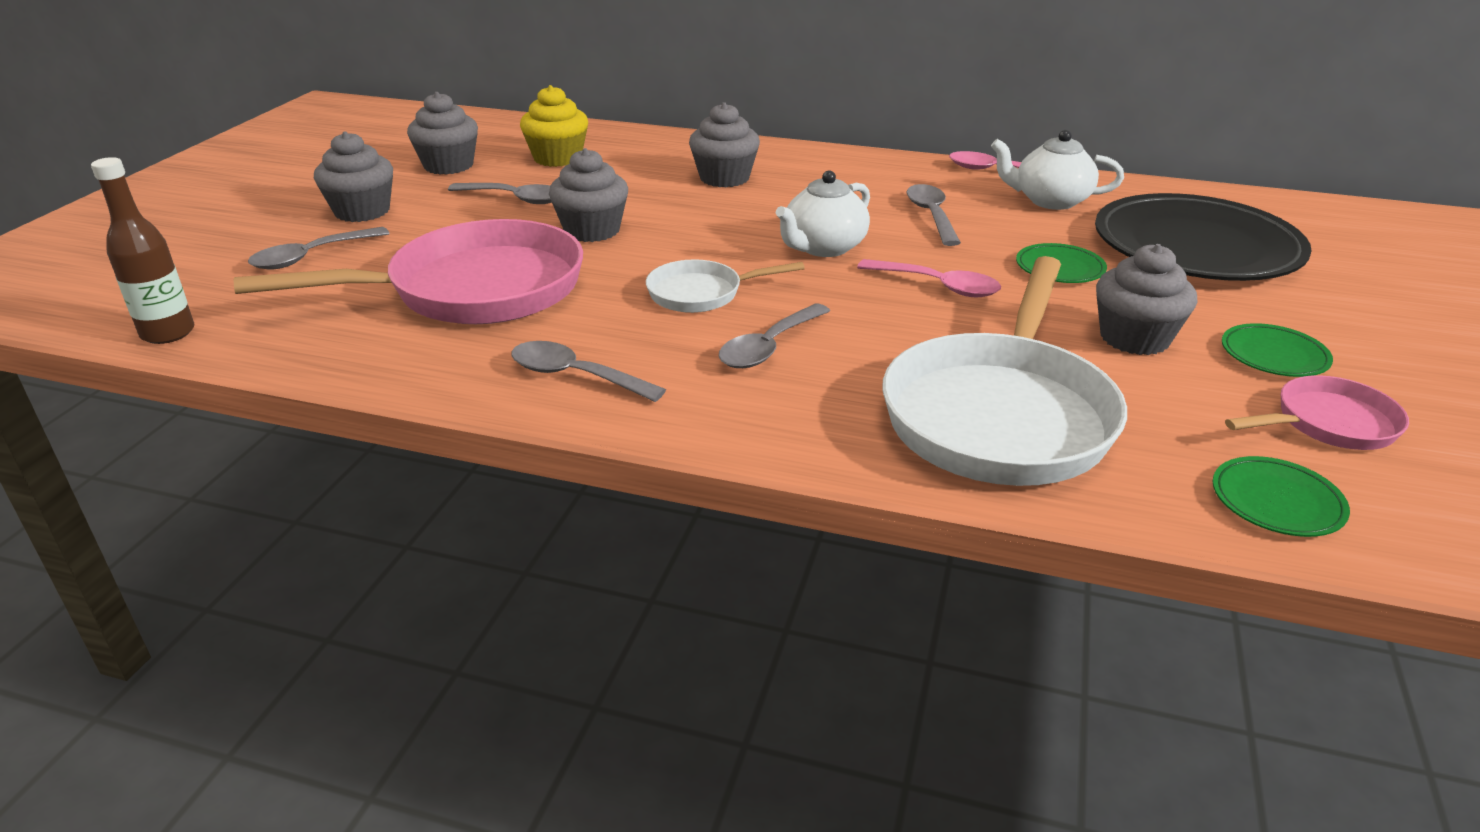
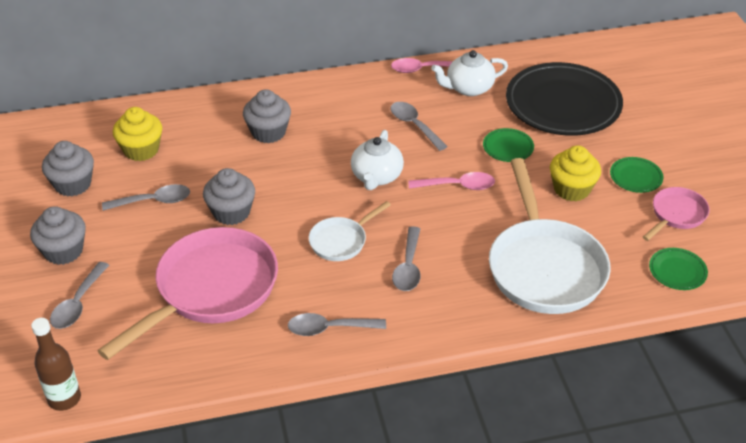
camera: 30 degrees left, 10 degrees up
grey cupcake [1096,244,1197,355] -> yellow cupcake [550,145,601,201]

